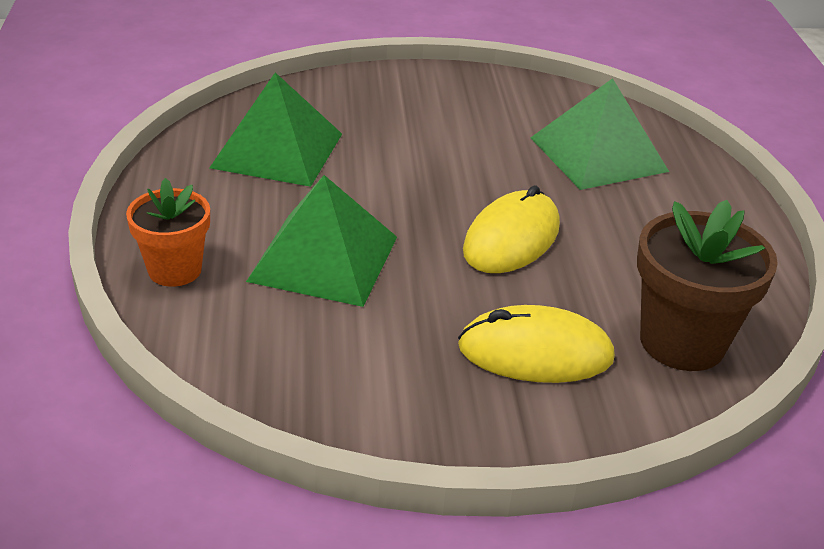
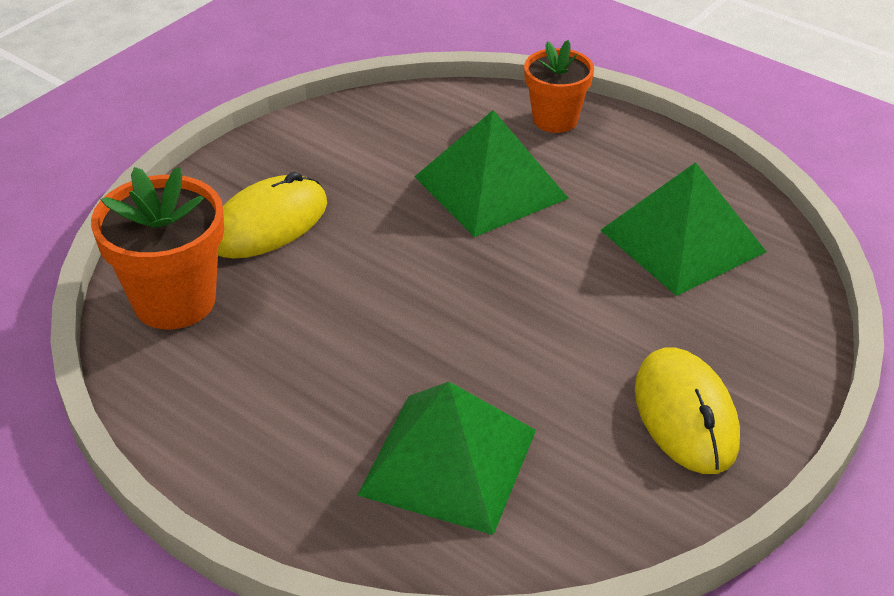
camera: 135 degrees right, 5 degrees up
yellow mouse [463,185,560,273] -> yellow mouse moved to [635,347,740,474]
brown flower pot [637,200,778,371] -> orange flower pot [91,167,224,329]

